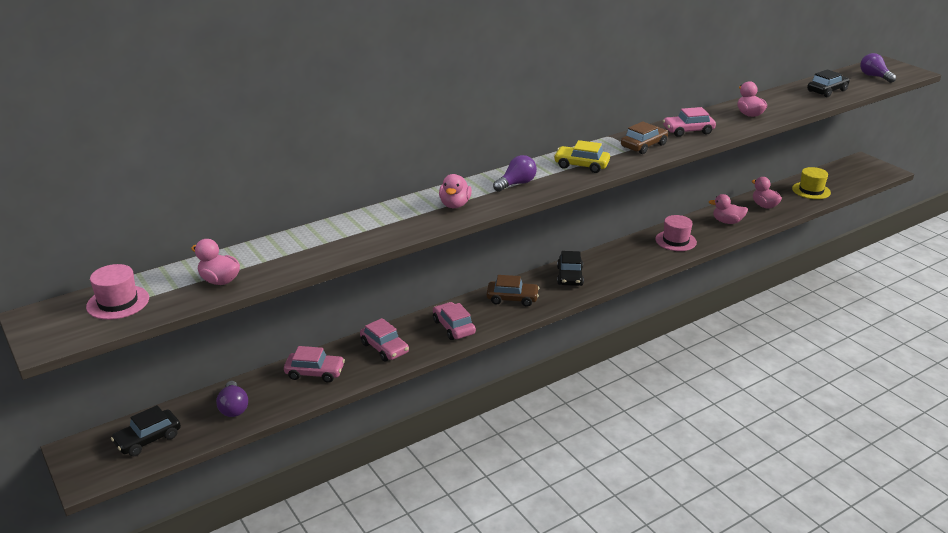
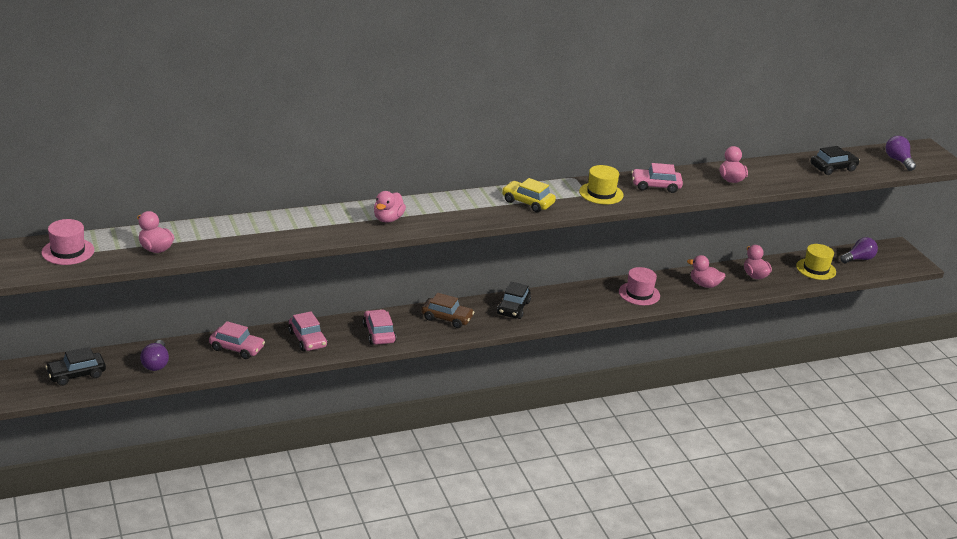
camera: 10 degrees right, 0 degrees up
purple light bulb [493,155,537,192] -> purple light bulb moved to [840,237,878,263]
brown car [621,121,668,154] -> yellow hat [579,165,624,204]

